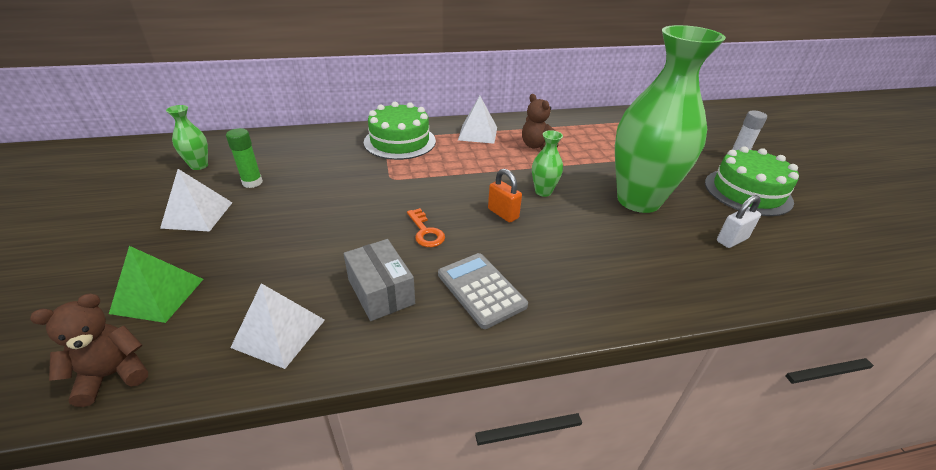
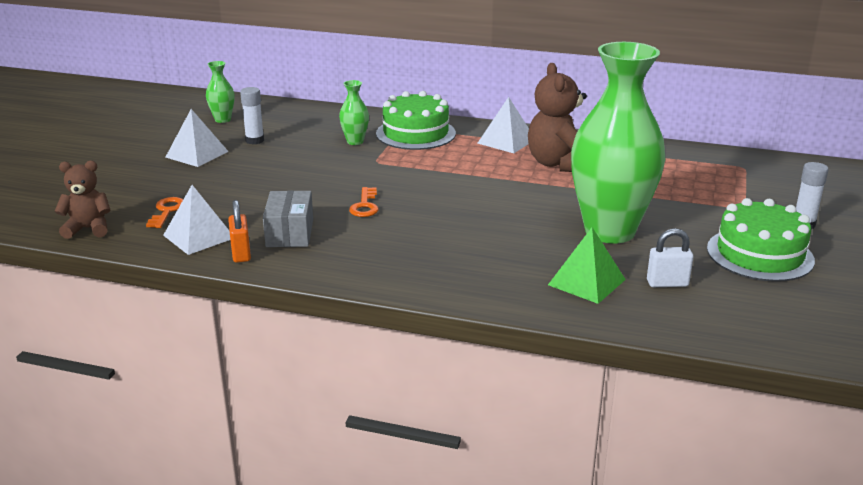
camera: 30 degrees right, 10 degrees down
green pyramid [109,246,203,323] -> green pyramid moved to [548,227,626,304]
green glue stick [226,128,263,188] -> white glue stick [240,87,264,144]
grey calculator [438,253,528,329] -> none
orange padlock [488,169,522,223] -> orange padlock moved to [228,200,251,263]
brown teddy bear [522,94,559,150] -> brown teddy bear [528,63,587,172], size x1.60
green vase [532,130,563,197] -> green vase moved to [339,80,369,145]
none -> orange key [146,197,183,228]

